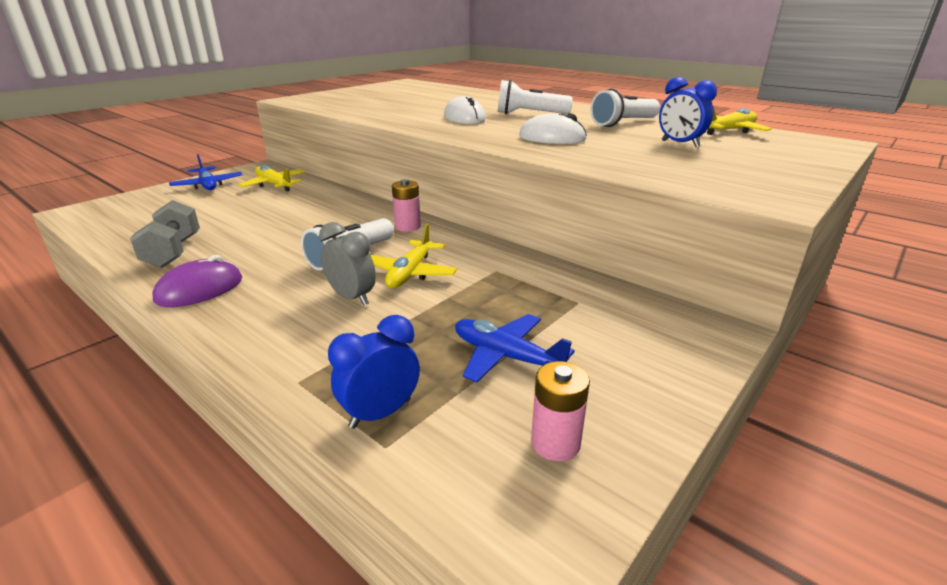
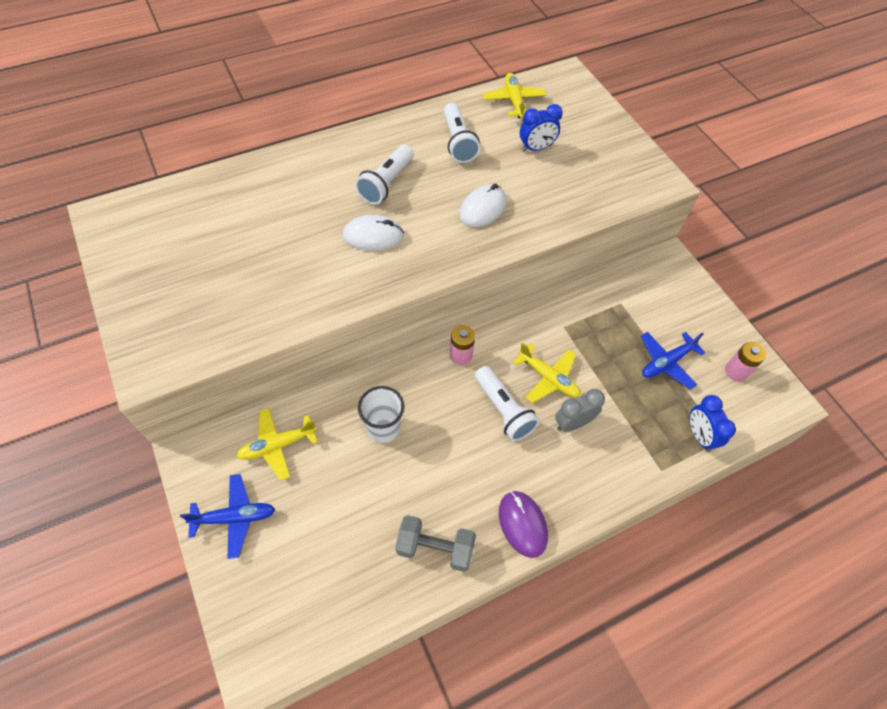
camera: 70 degrees left, 30 degrees up
none -> white cup [358,386,405,443]

